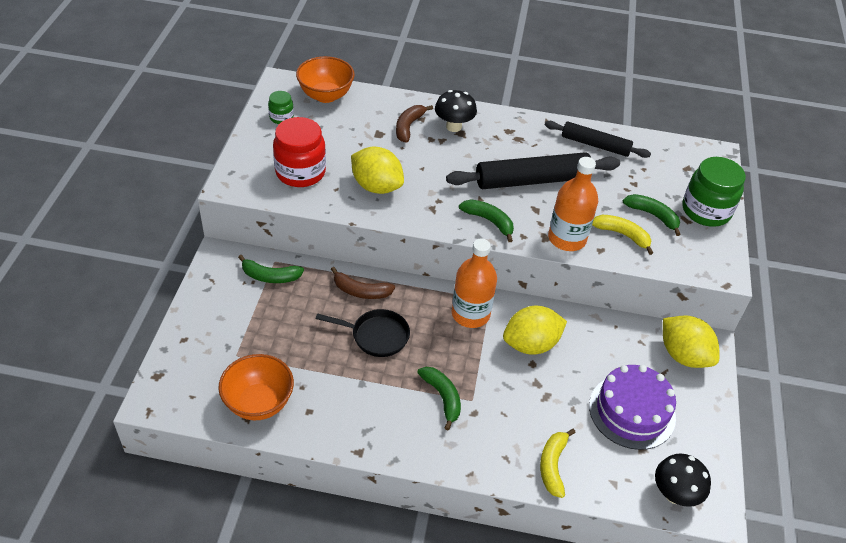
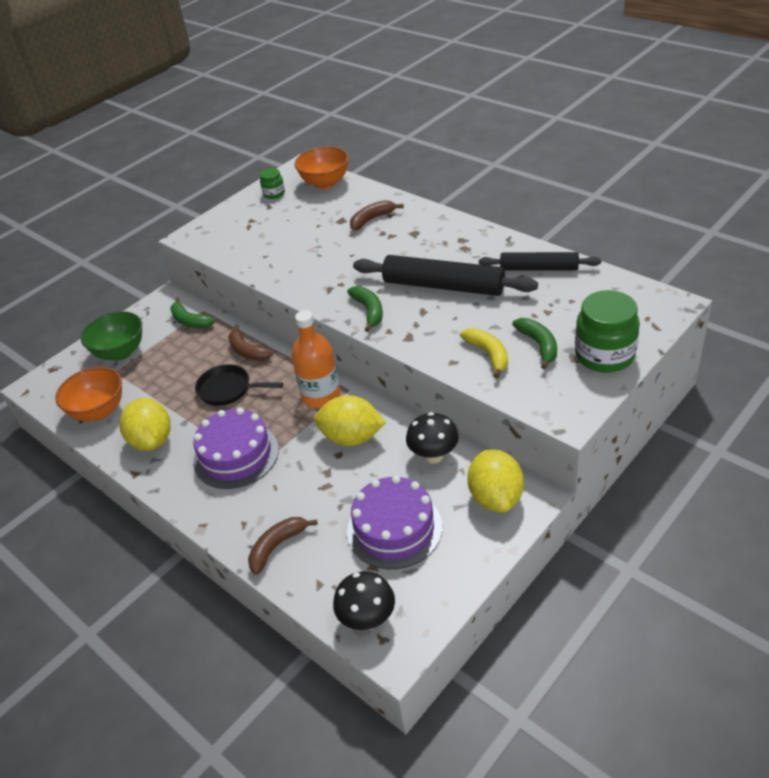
camera: 40 degrees right, 5 degrees down
red jar [273,117,326,187] -> none
black pan [316,309,410,357] -> black pan turned 150 degrees clockwise [195,364,283,406]
yellow lemon [351,147,404,194] -> yellow lemon moved to [119,398,171,451]
green banana [417,367,461,430] -> purple cake [193,408,279,489]
black mushroom [435,90,477,132] -> black mushroom moved to [406,412,459,464]
yellow banana [540,429,576,498] -> brown banana [248,517,318,575]
black rolling pin [545,121,651,158] -> black rolling pin turned 45 degrees counterclockwise [479,252,601,271]
orange bottle [548,157,598,251] -> none
none -> green bowl [81,311,142,361]

